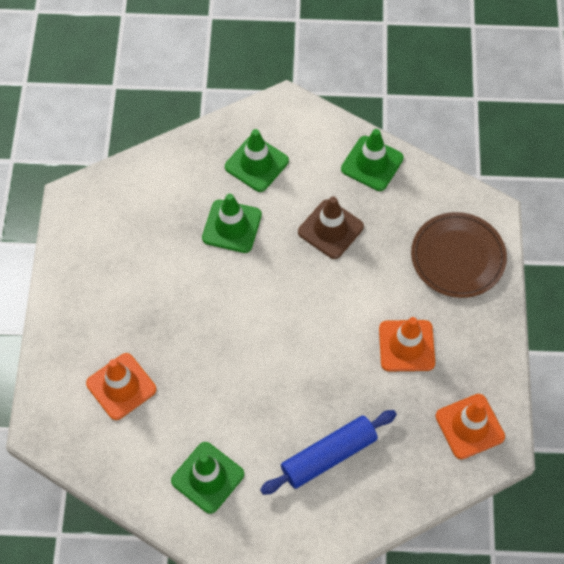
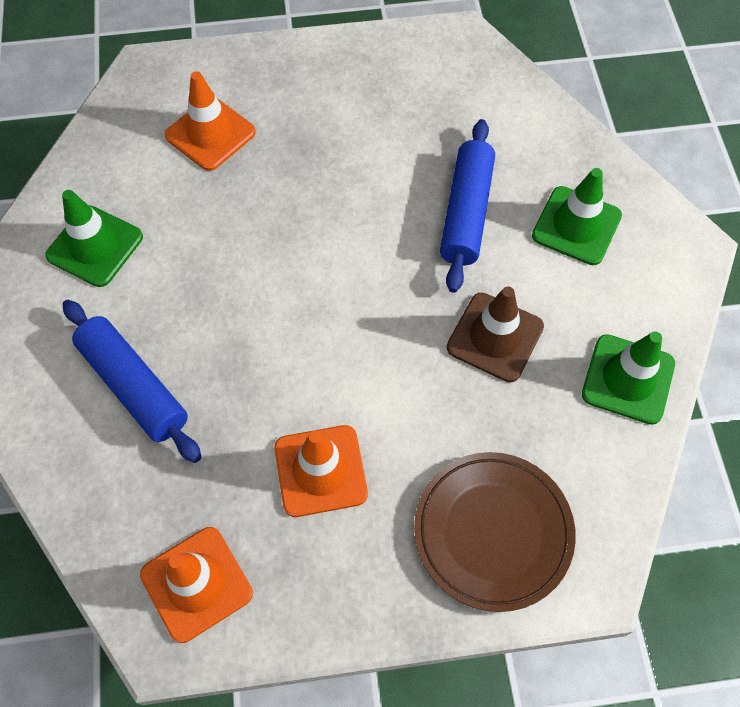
camera: 80 degrees right, 0 degrees up
green traffic cone [202,193,262,253] -> blue rolling pin [440,119,495,293]

